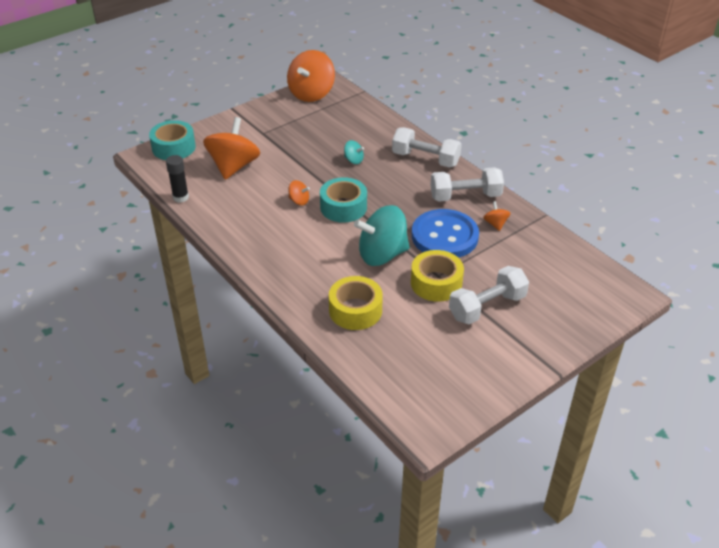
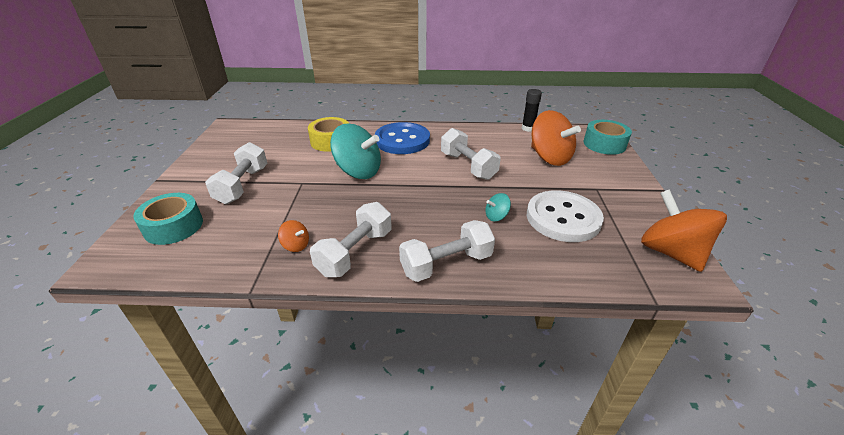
camera: 130 degrees right, 5 degrees down
orange spinning top [288,180,310,205] -> white dumbbell [441,128,501,180]
turquoise tape [320,177,367,223] -> turquoise tape moved to [133,193,203,245]
turquoise spinning top [354,205,410,266] -> turquoise spinning top turned 90 degrees clockwise [330,123,381,179]
yellow tape [411,250,464,302] -> none
blue button [412,209,479,258] -> blue button moved to [375,122,430,154]
none -> white button [527,190,604,242]

